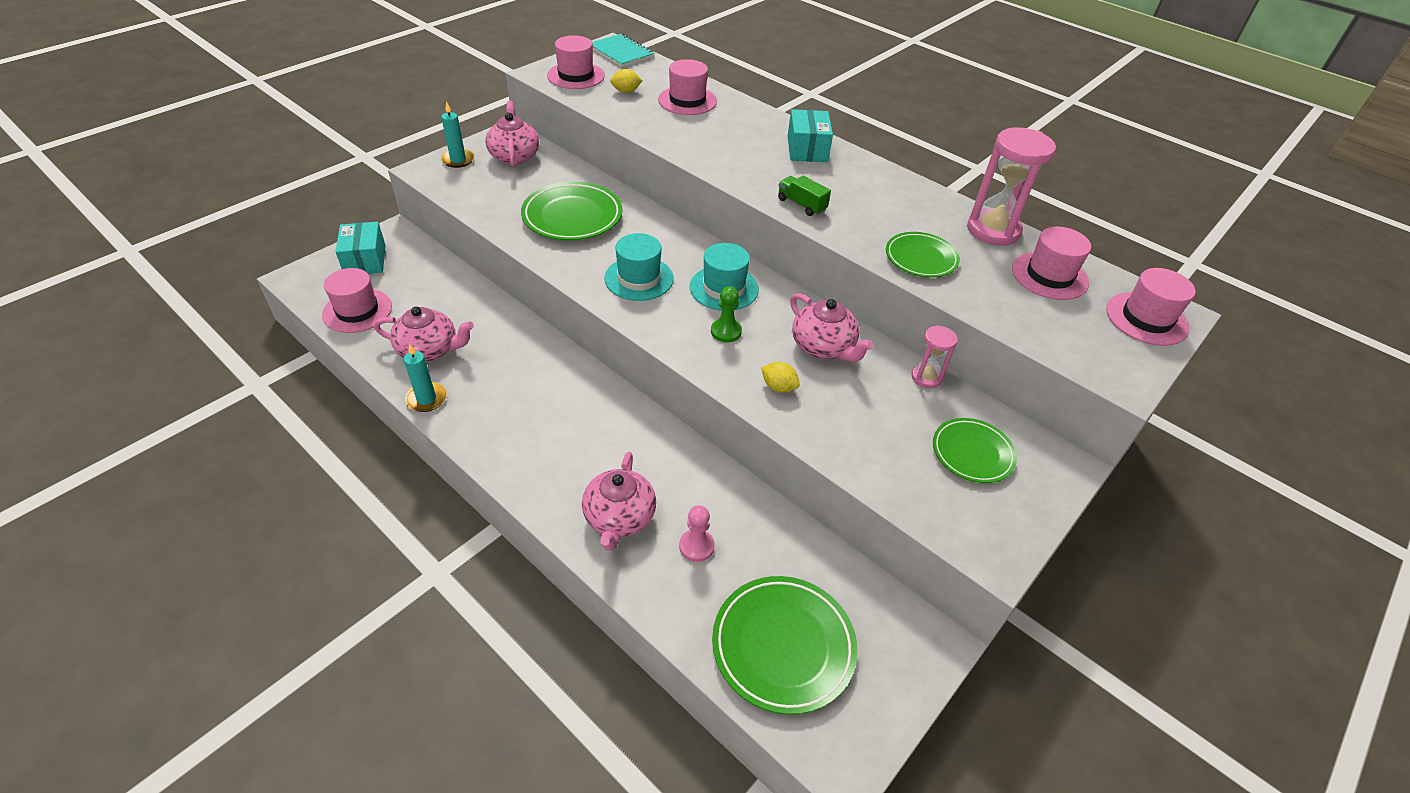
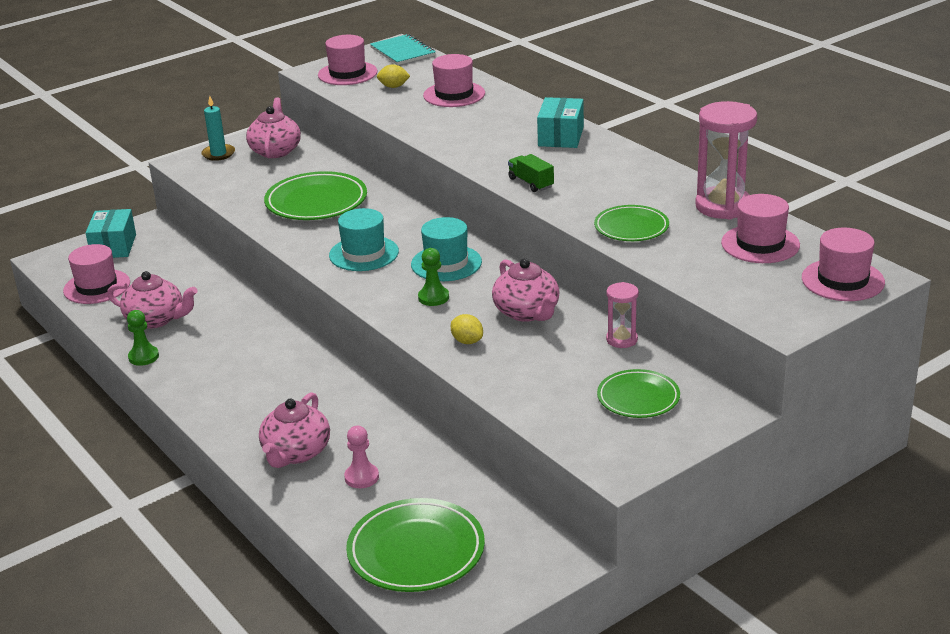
camera: 15 degrees right, 15 degrees down
turquoise candle [404,344,447,412] -> green pawn [127,310,159,366]

